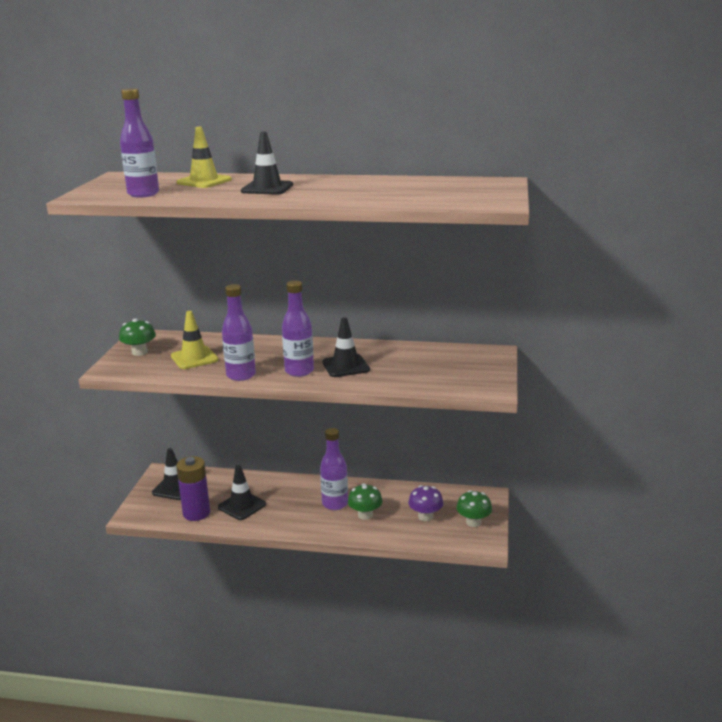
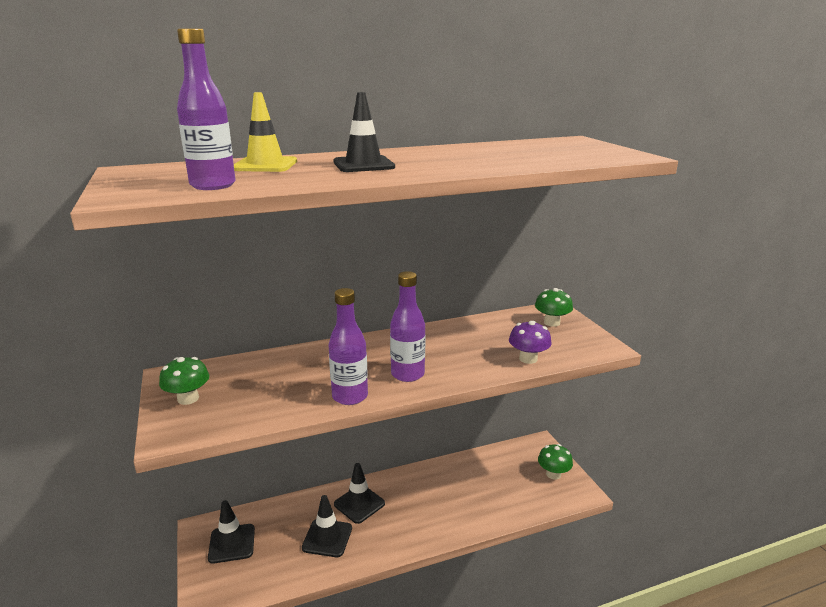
camera: 30 degrees left, 0 degrees up
yellow traffic cone [171,311,218,369] -> none
purple battery [176,456,210,521] -> none
purple bottle [320,428,348,510] -> none
black traffic cone [322,317,370,377] -> black traffic cone moved to [334,463,385,524]
green mushroom [348,483,382,520] -> green mushroom moved to [535,288,573,327]
purple mushroom [408,485,443,521] -> purple mushroom moved to [509,321,552,364]

